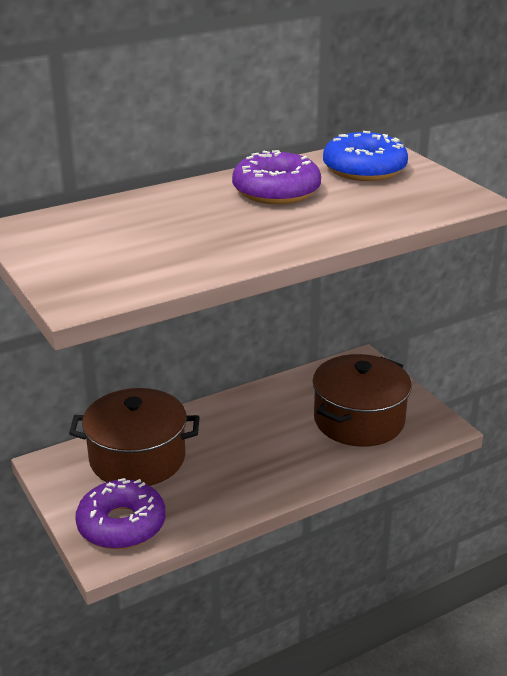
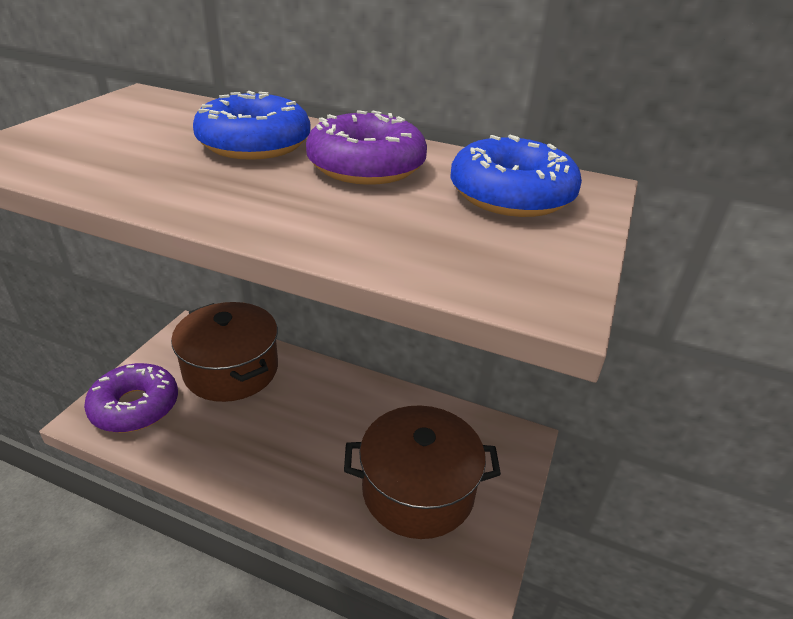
camera: 50 degrees right, 5 degrees up
none -> blue donut [193,91,311,160]

